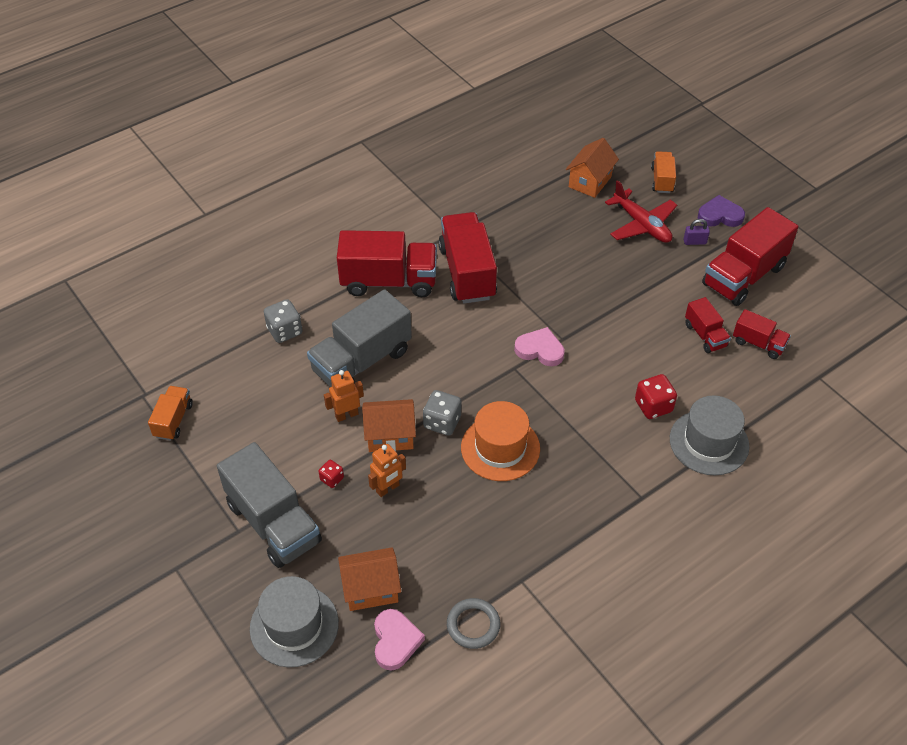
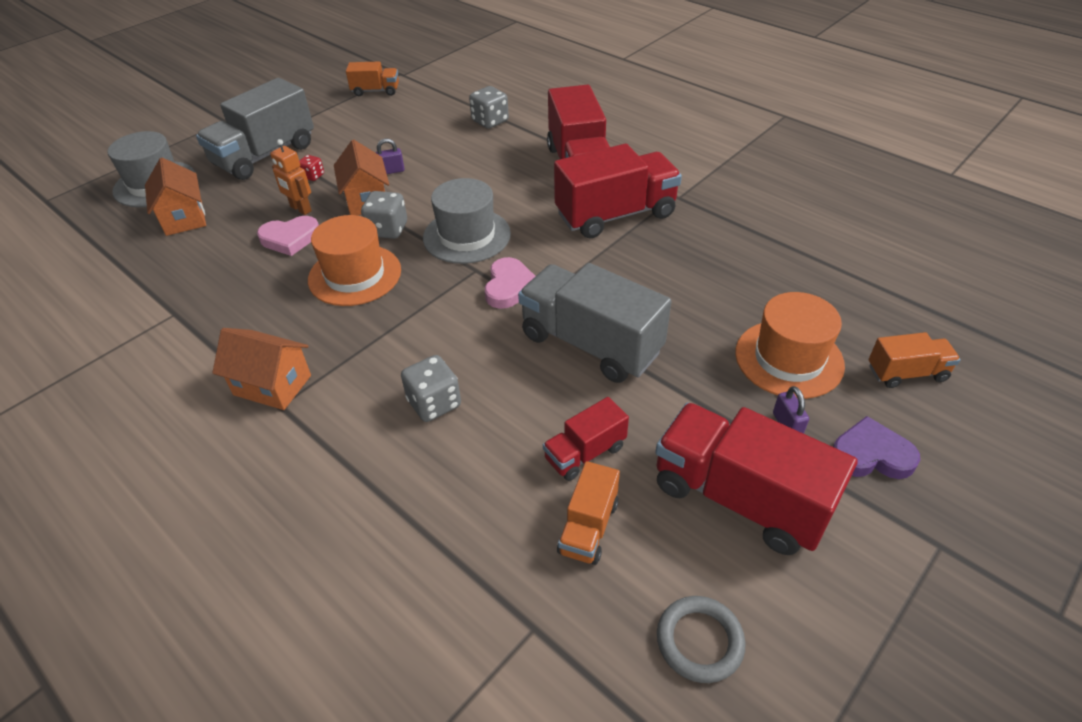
camera: 80 degrees right, 5 degrees down
grey truck [307,289,412,387] -> grey truck moved to [518,263,672,383]
orange robot [324,370,364,422] -> purple padlock [375,138,405,174]
pink heart [374,609,425,670] -> pink heart moved to [257,216,319,256]
grey ring [447,598,500,649] -> grey ring moved to [657,596,746,683]
orange house [566,138,619,198] -> orange house moved to [212,328,311,410]
red plane [605,180,677,243] -> orange hat [735,292,845,399]
red dice [635,374,677,419] -> grey dice [401,355,461,422]
grey hat [670,395,749,475] -> grey hat moved to [423,178,511,264]
purple heart [698,195,745,227] -> purple heart turned 75 degrees counterclockwise [833,416,920,479]
red truck [733,309,791,359] -> orange truck [557,461,620,565]

